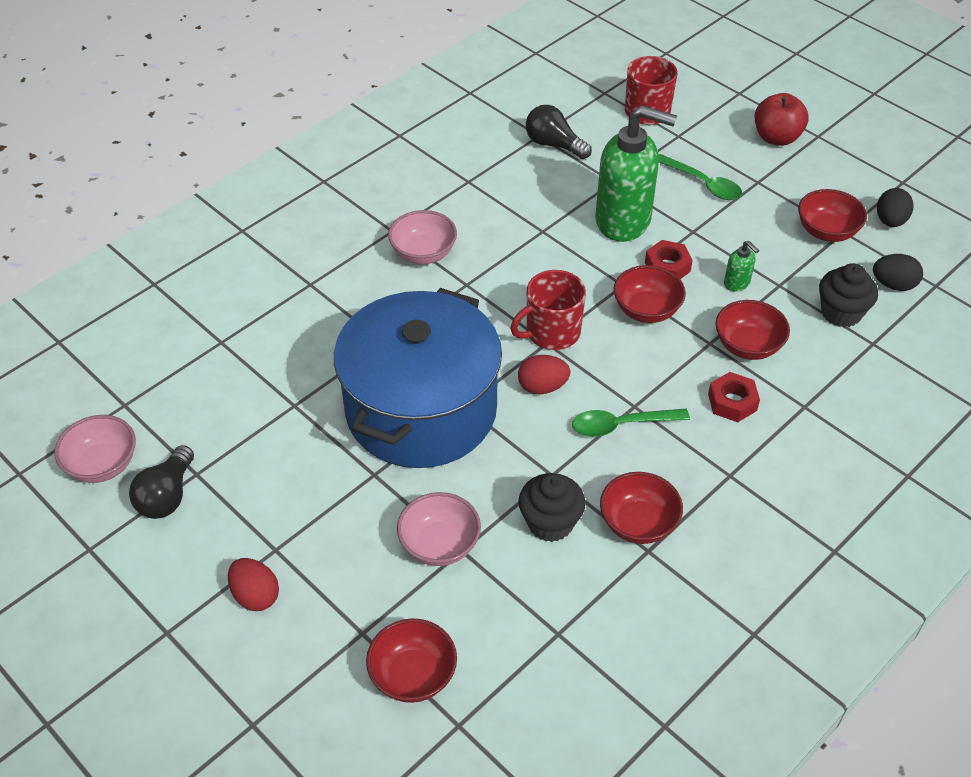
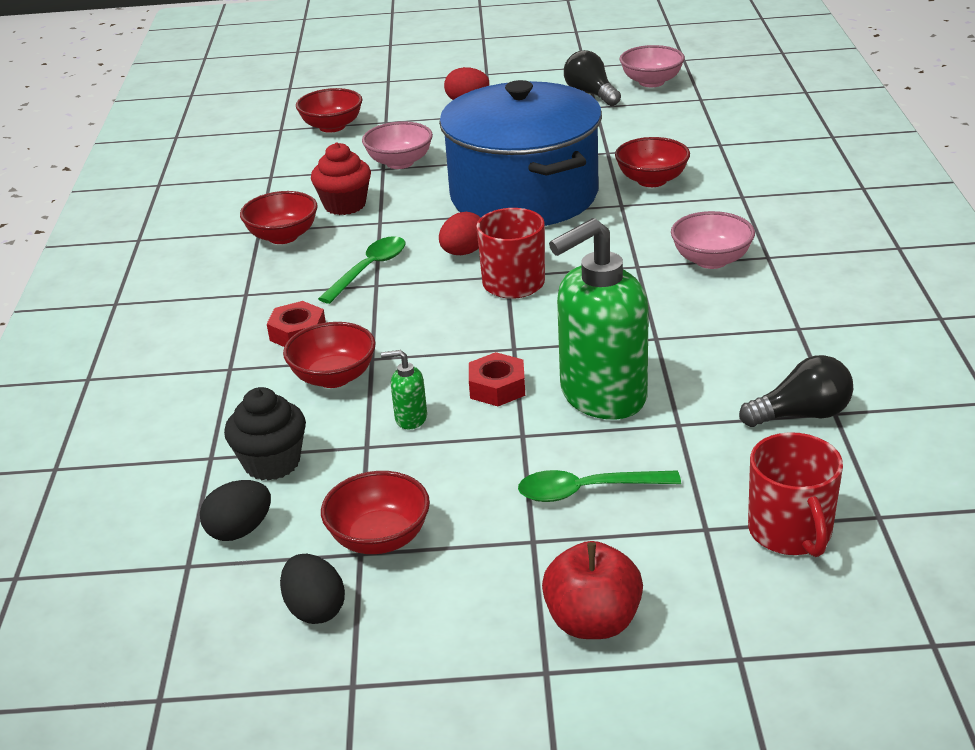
camera: 135 degrees right, 15 degrees down
black cupcake [518,473,586,542] -> red cupcake [311,143,371,215]
red bowl [614,265,686,323] -> red bowl moved to [615,137,690,187]

